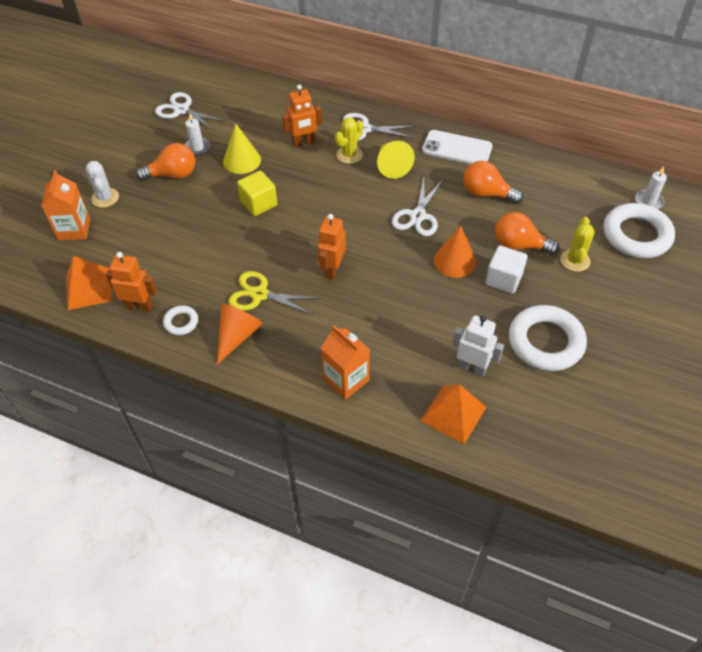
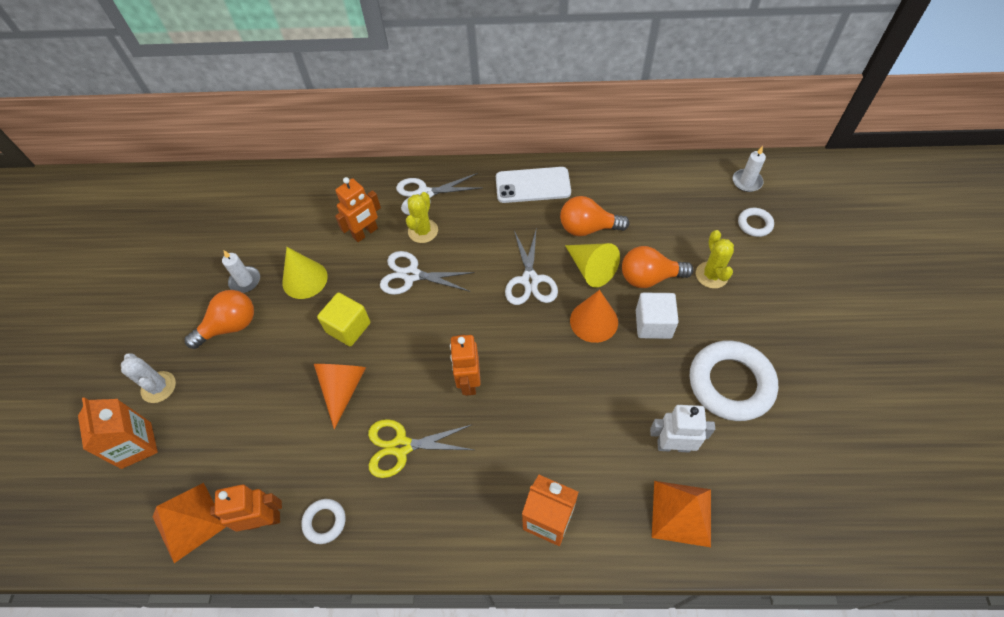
camera: 20 degrees left, 5 degrees up
white scissors [155,92,226,131] -> white scissors moved to [380,251,475,295]
orange cone [217,303,263,364] -> orange cone moved to [314,364,366,429]
yellow cone [377,141,415,179] -> yellow cone moved to [565,243,620,287]
white ring [603,203,675,258] -> white ring [738,208,774,237], size x0.47

